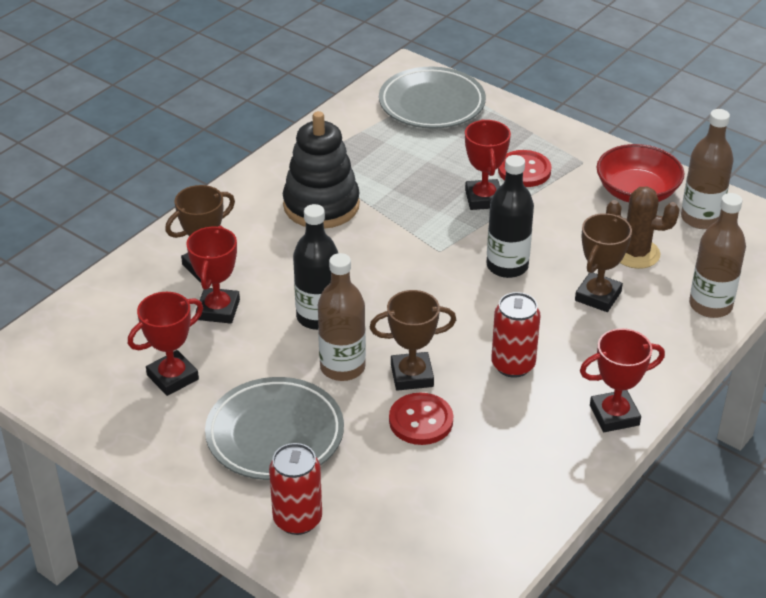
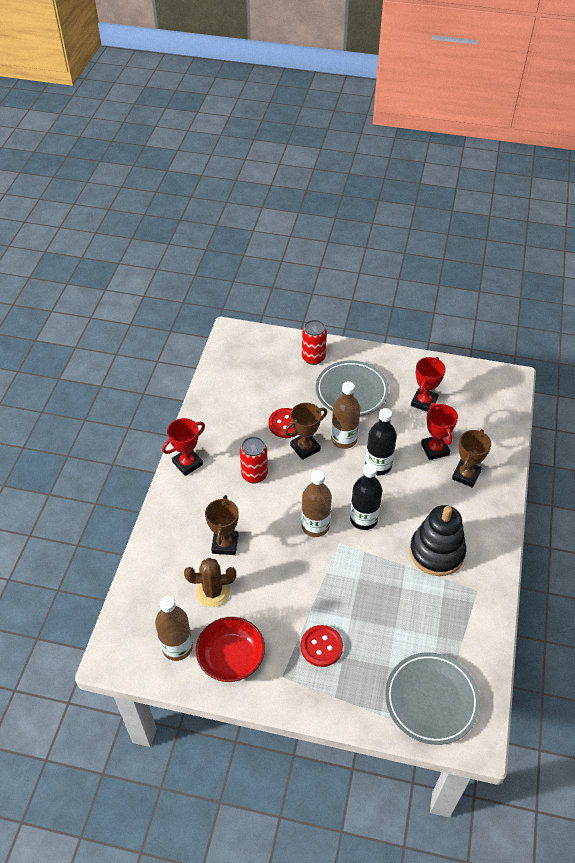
camera: 155 degrees right, 10 degrees up
red trophy [465,119,511,210] -> none
black bottle [487,155,534,278] -> black bottle moved to [350,463,382,530]
brown bottle [689,193,746,318] -> brown bottle moved to [301,470,332,537]

